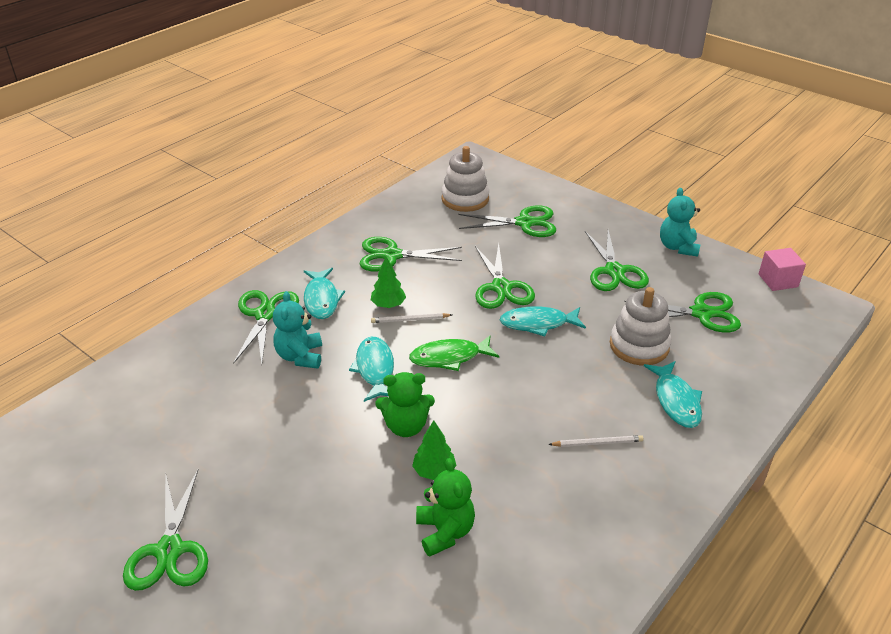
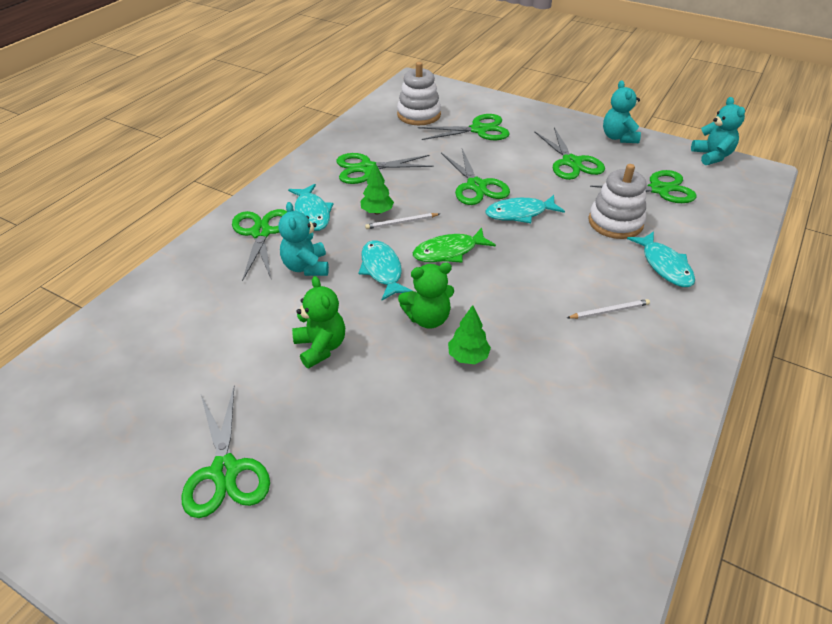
camera: 10 degrees left, 5 degrees up
green teddy bear [416,458,475,557] -> green teddy bear moved to [292,276,345,369]
pink cube [758,248,806,291] -> turquoise teddy bear [691,97,745,165]

